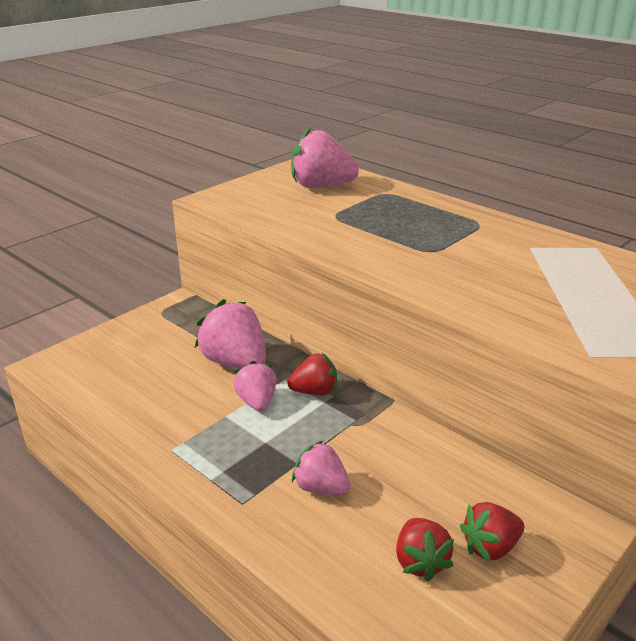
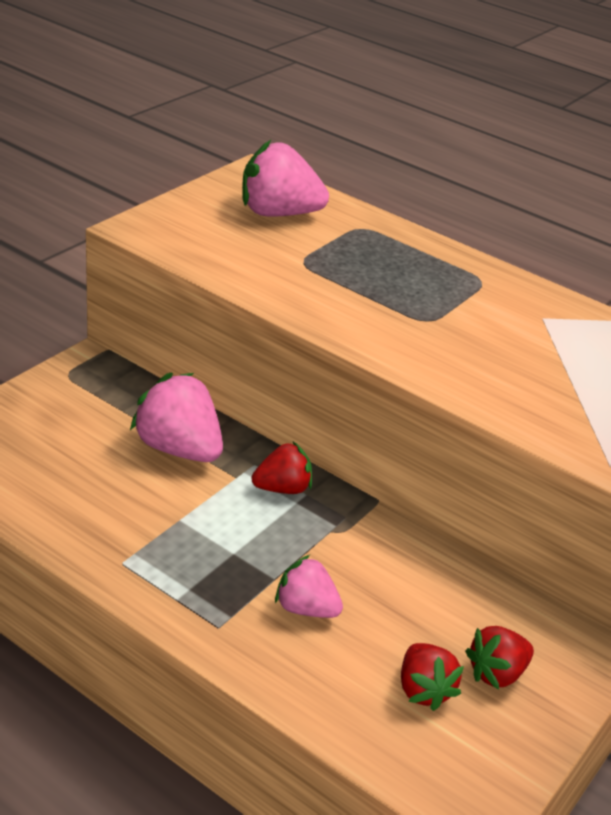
camera: 10 degrees left, 5 degrees up
pink strawberry [233,361,276,411] -> none

